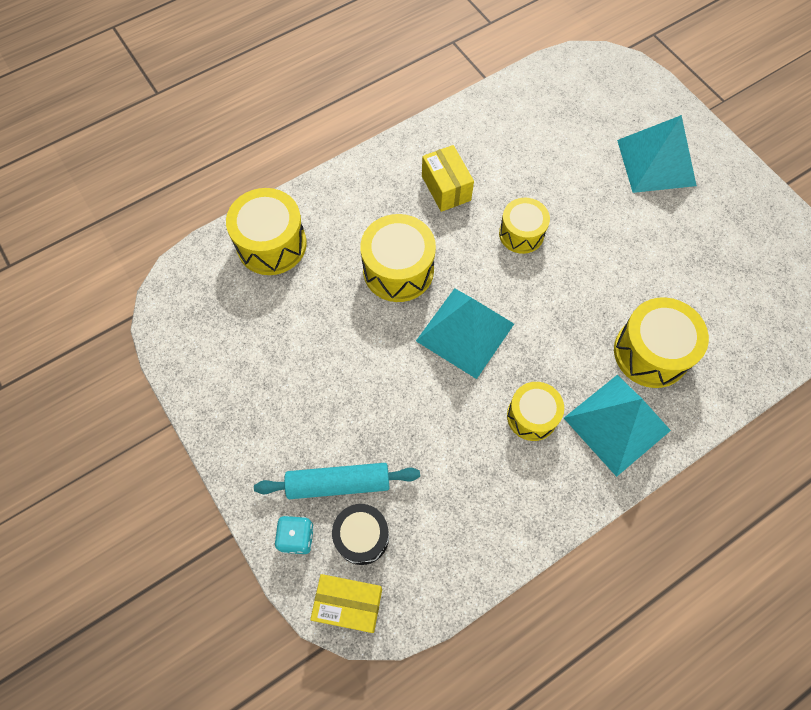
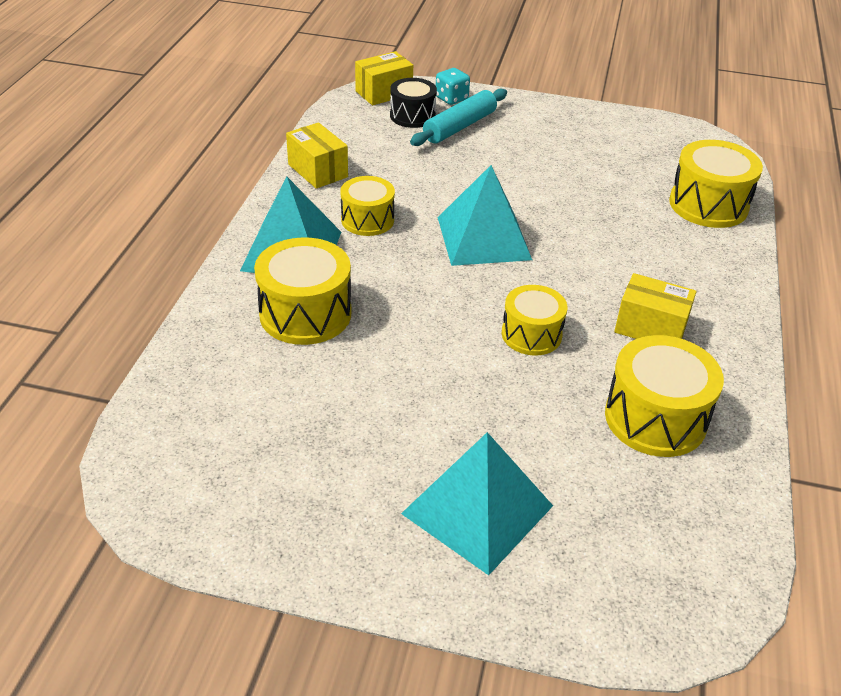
camera: 135 degrees right, 25 degrees down
yellow drum [360,214,436,302] -> yellow drum moved to [605,335,724,457]
none -> yellow box [286,122,348,189]

